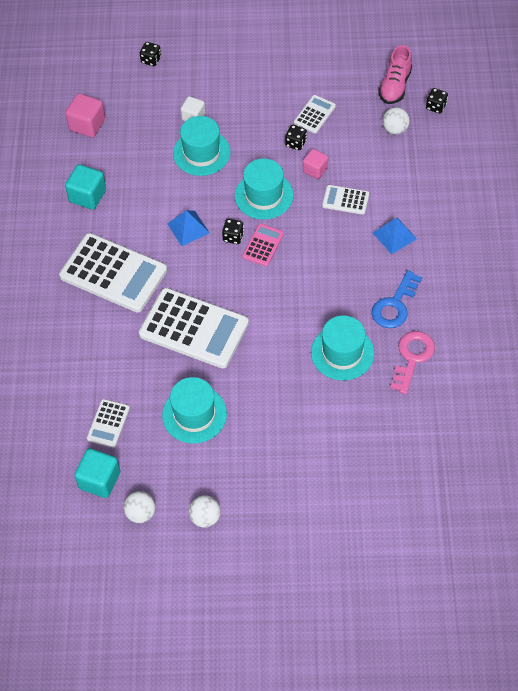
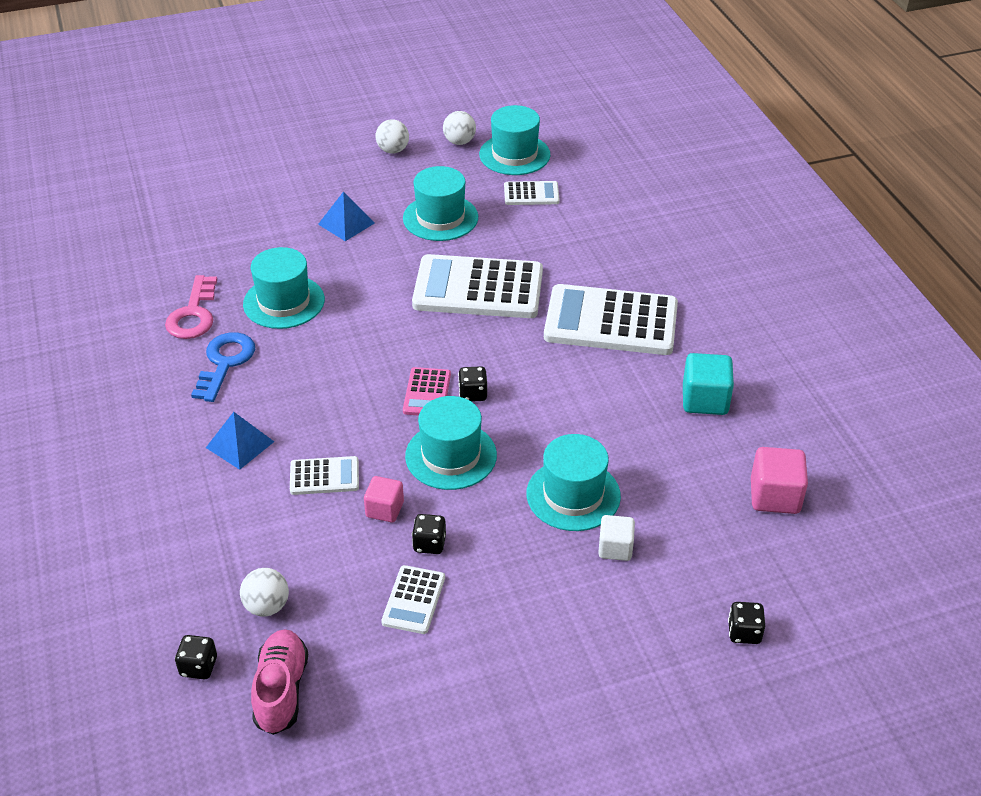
camera: 160 degrees right, 15 degrees down
turquoise cube [74,448,120,498] -> turquoise hat [479,105,550,175]
white calculator [87,399,130,447] -> white calculator turned 90 degrees clockwise [504,181,560,205]
blue pyramid [167,210,210,246] -> blue pyramid moved to [318,192,375,241]

